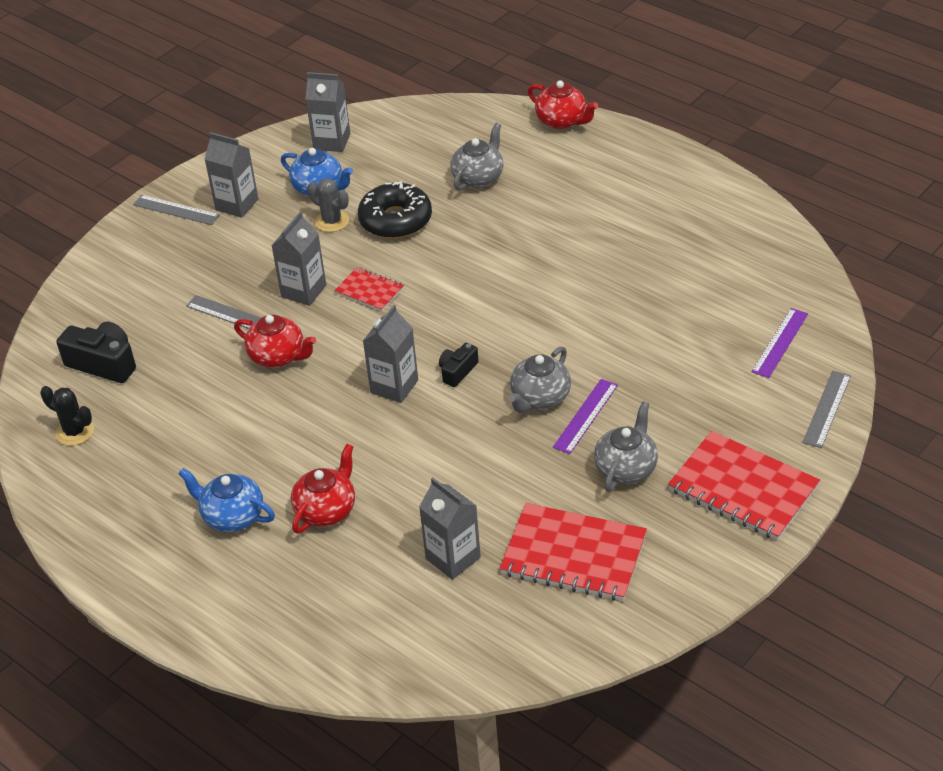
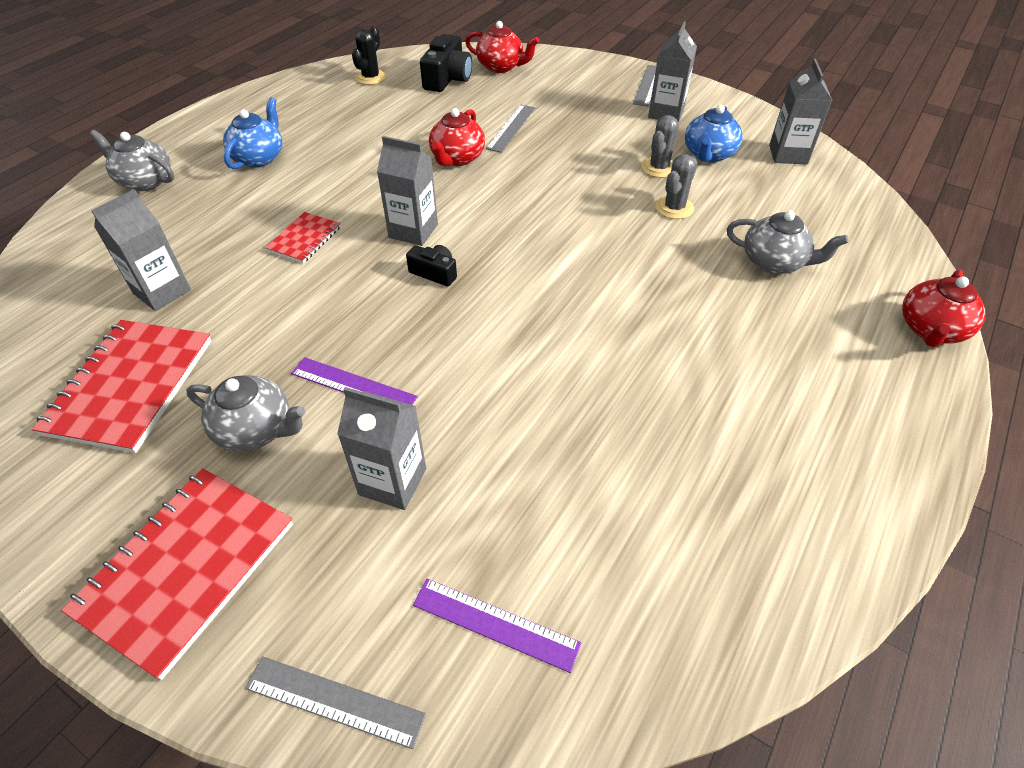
camera: 80 degrees right, 5 degrees up
grey carton [271,211,326,306] -> grey carton moved to [337,387,426,510]
red teapot [291,444,355,534] -> red teapot moved to [465,21,539,73]
red notebook [334,267,404,311] -> red notebook moved to [265,212,341,263]
black donut [358,181,432,239] -> grey cactus [655,154,698,219]
grey teapot [509,347,571,413] -> grey teapot moved to [90,130,174,191]

